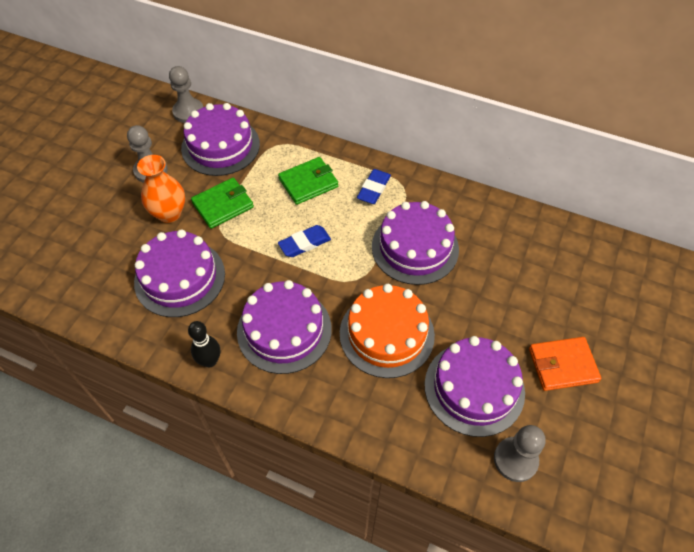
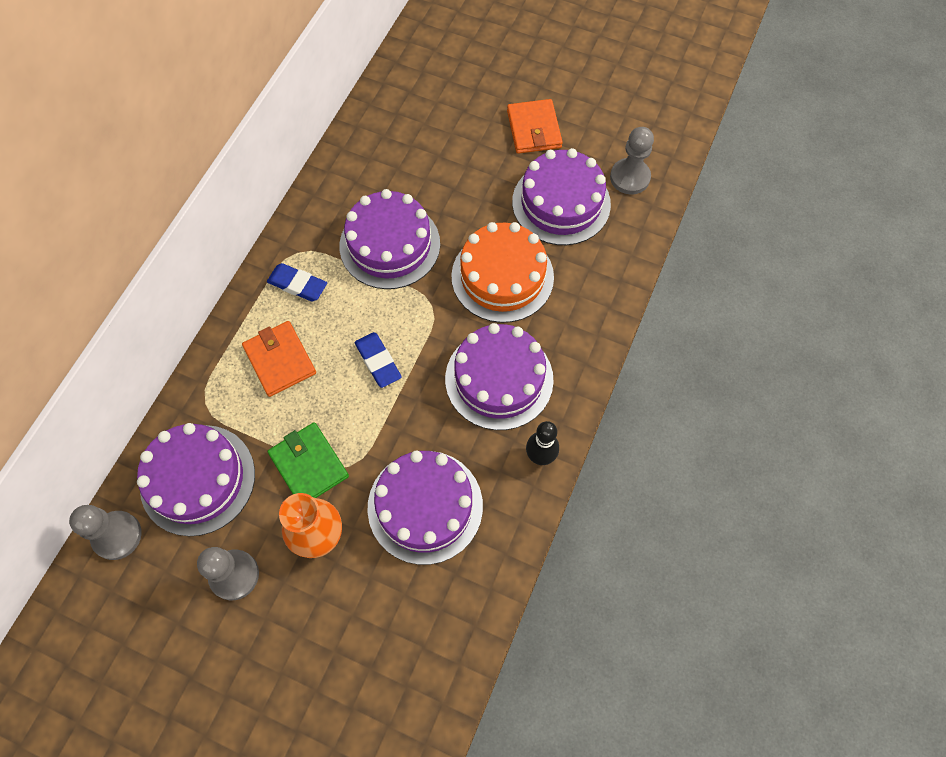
camera: 90 degrees left, 10 degrees up
green wallet [278,157,338,205] -> orange wallet [242,321,316,397]

